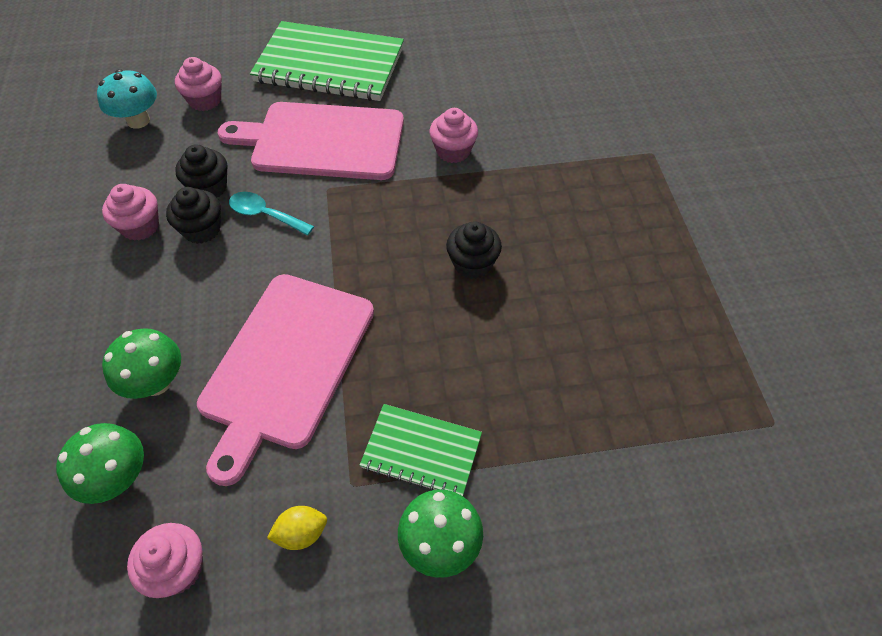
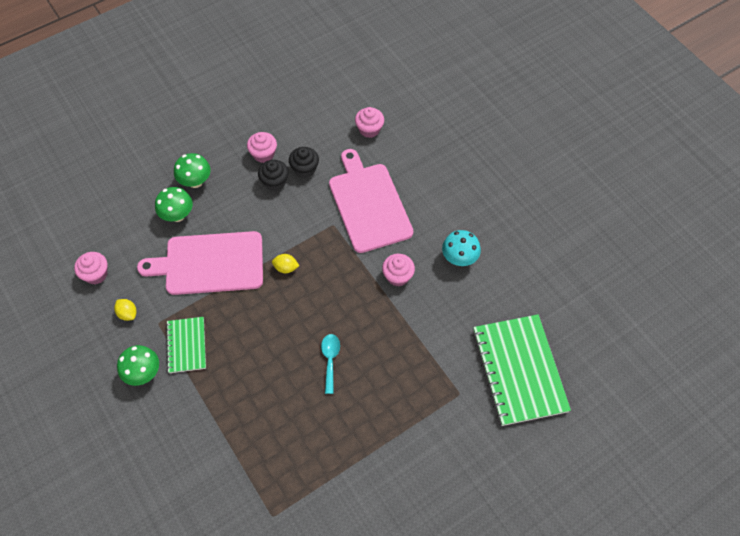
camera: 65 degrees right, 5 degrees up
green mushroom [56,423,144,504] -> green mushroom moved to [174,153,211,188]
turquoise mushroom [97,69,157,129] -> turquoise mushroom moved to [442,230,481,266]
turquoise spoon [229,192,314,236] -> turquoise spoon moved to [321,334,340,394]
green notebook [250,21,404,101] -> green notebook moved to [473,314,571,426]
black cupcake [446,221,502,279] -> none
none -> yellow lemon [272,254,299,273]

